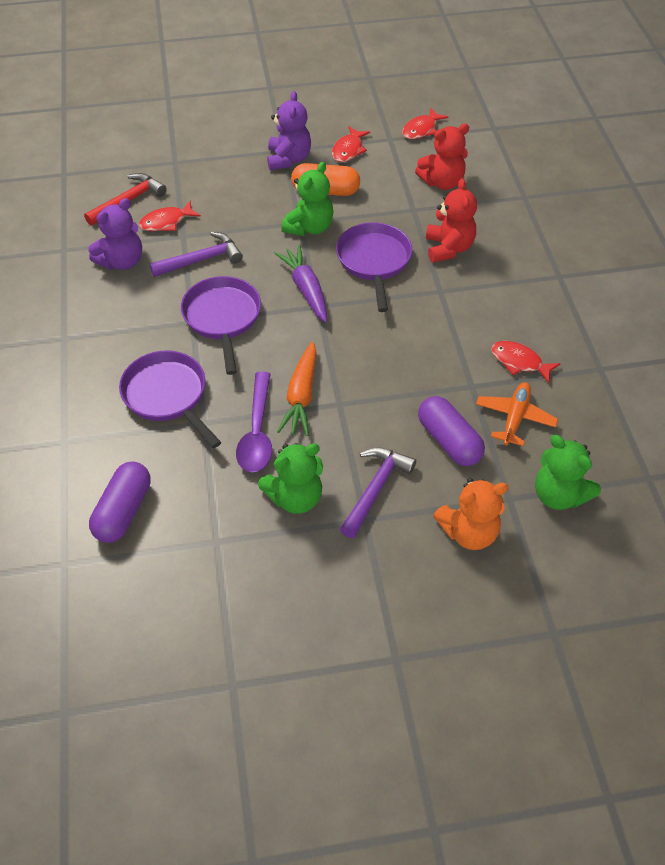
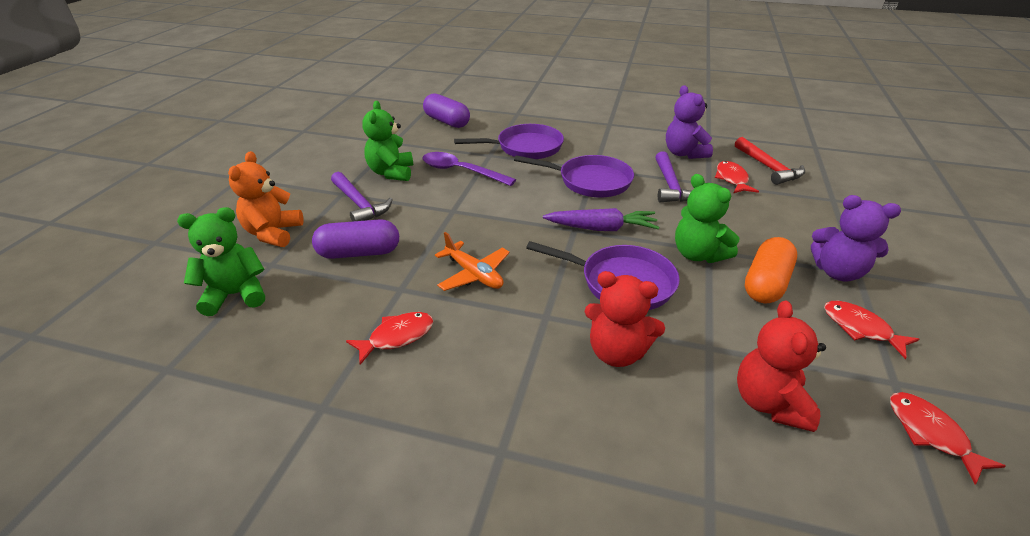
camera: 115 degrees right, 15 degrees down
orange carrot [277,342,317,436] -> none
orange plane [476,382,558,446] -> orange plane moved to [435,232,510,291]

